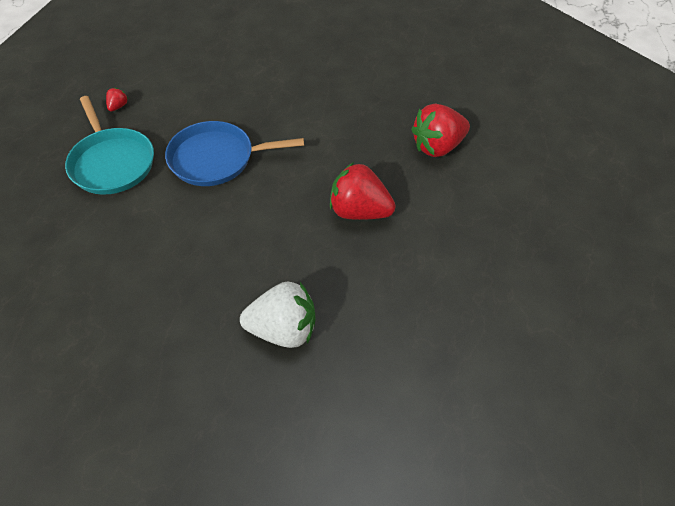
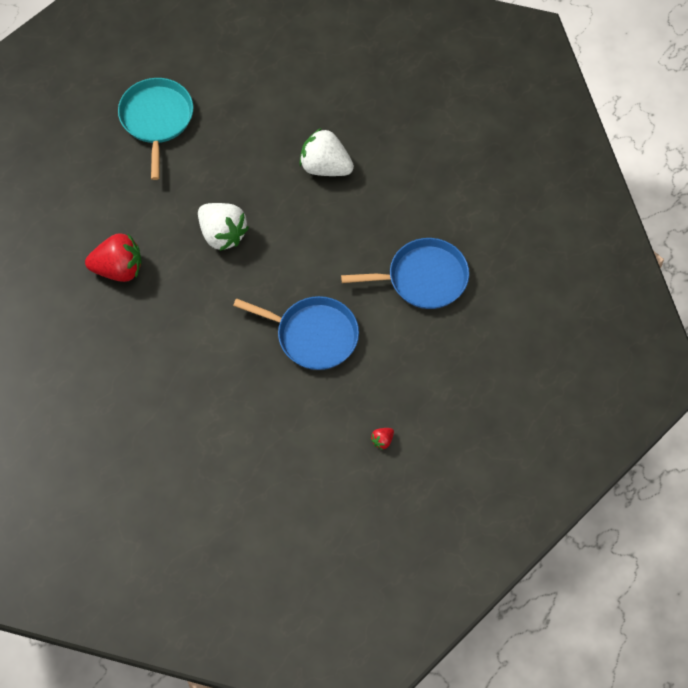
camera: 155 degrees left, 10 degrees up
turquoise pan [65,96,154,195] -> turquoise pan moved to [118,78,193,180]
red strawberry [330,162,396,220] -> white strawberry [198,203,249,251]
none -> blue pan [341,238,469,309]

